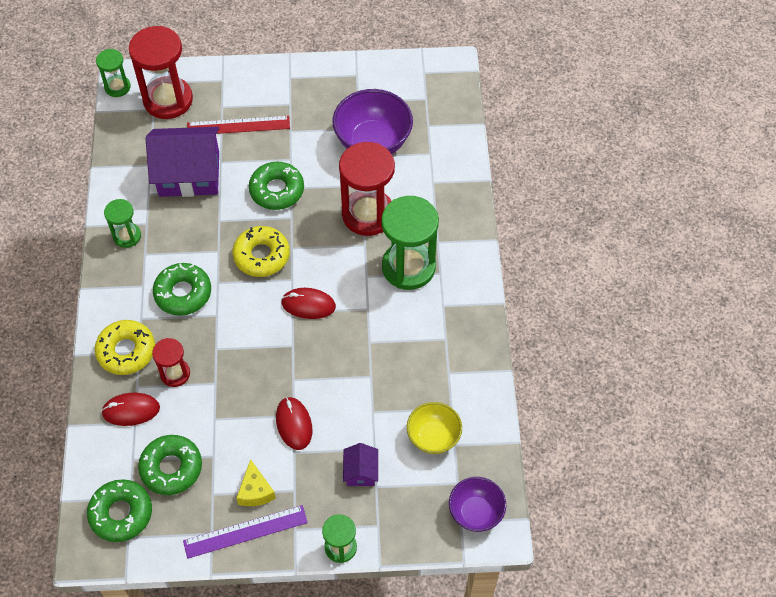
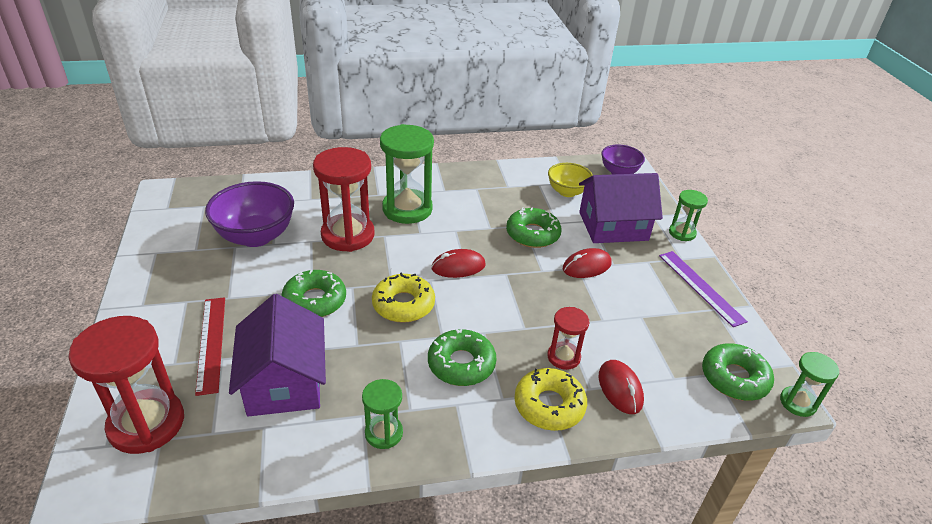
camera: 100 degrees left, 20 degrees down
green hourglass [96,49,131,97] -> green hourglass moved to [780,352,839,417]
green donut [138,435,202,495] -> green donut moved to [506,207,562,248]
yellow cheese [237,459,276,506] -> none
red mouse [281,288,336,319] -> red mouse turned 75 degrees clockwise [432,249,486,278]
purple house [343,443,378,486] -> purple house [579,173,663,243], size x2.19

